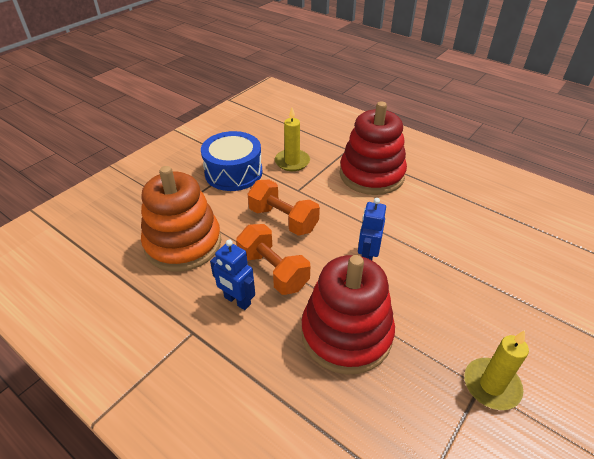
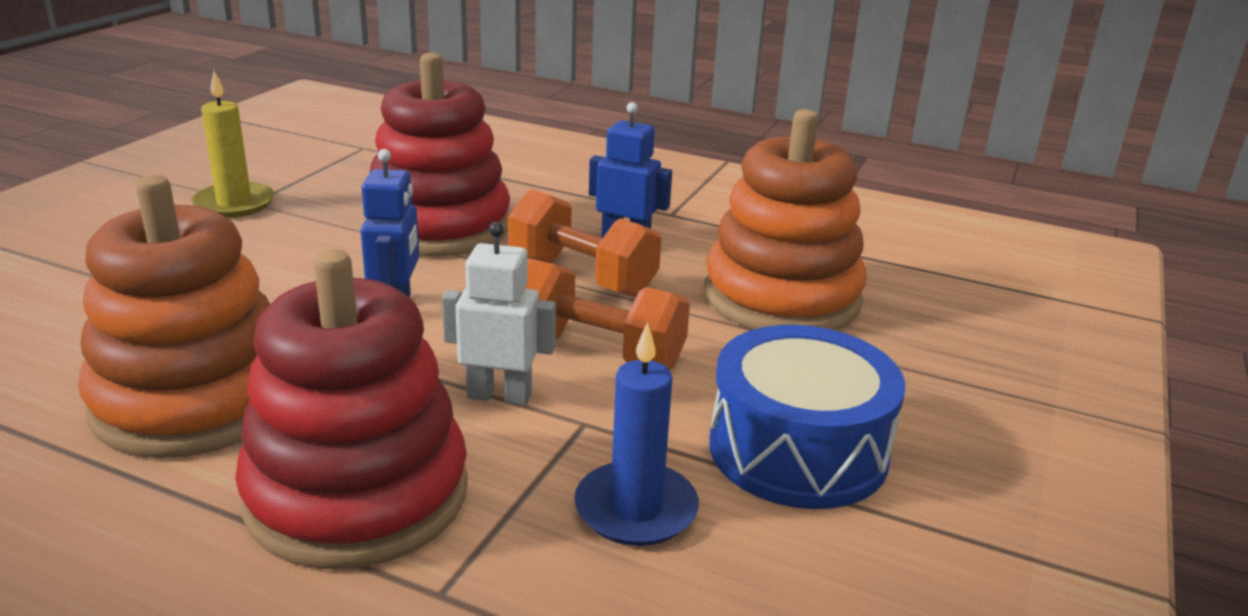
camera: 165 degrees right, 15 degrees down
yellow candle [275,108,310,171] -> blue candle [574,322,699,546]
none -> orange stacking toy [78,175,270,458]
none -> white robot [442,222,556,405]

